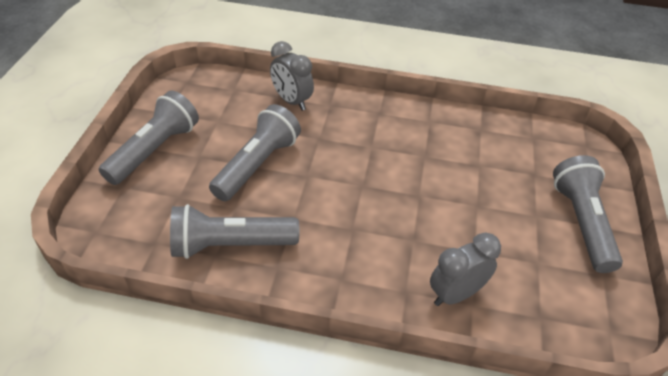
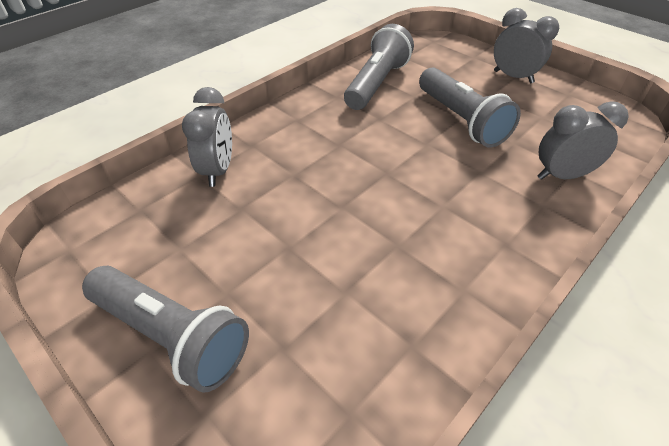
camera: 125 degrees right, 0 degrees up
grey flashlight [98,90,199,185] -> grey clock [494,8,559,83]

